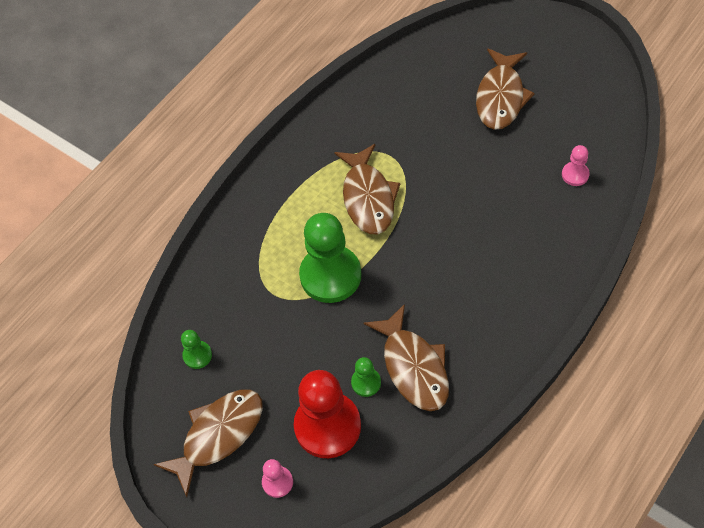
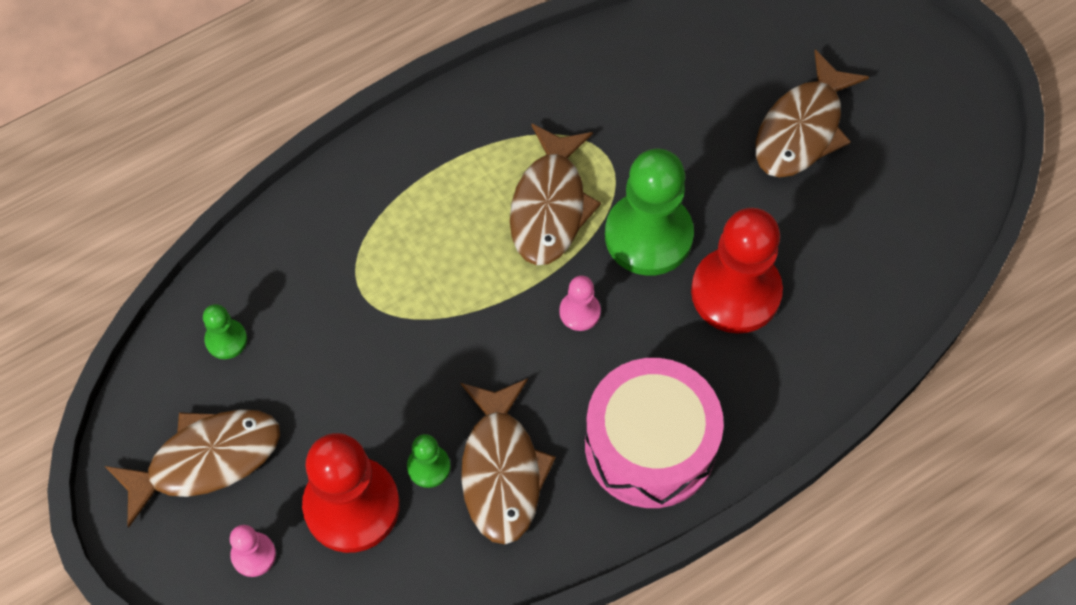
camera: 15 degrees right, 5 degrees up
green pawn [299,213,361,303] -> green pawn moved to [605,149,694,276]
pink pawn [562,145,590,186] -> pink pawn moved to [559,275,601,331]
none -> pink drum [585,358,724,508]
none -> red pawn [691,208,783,334]

